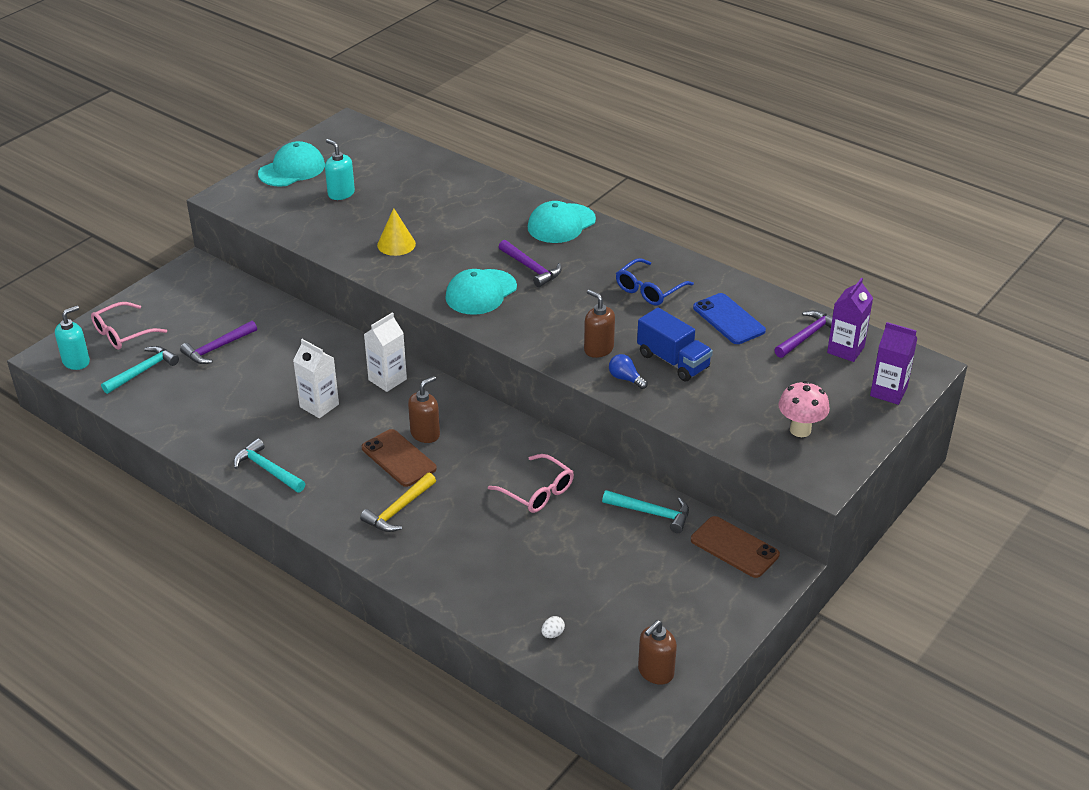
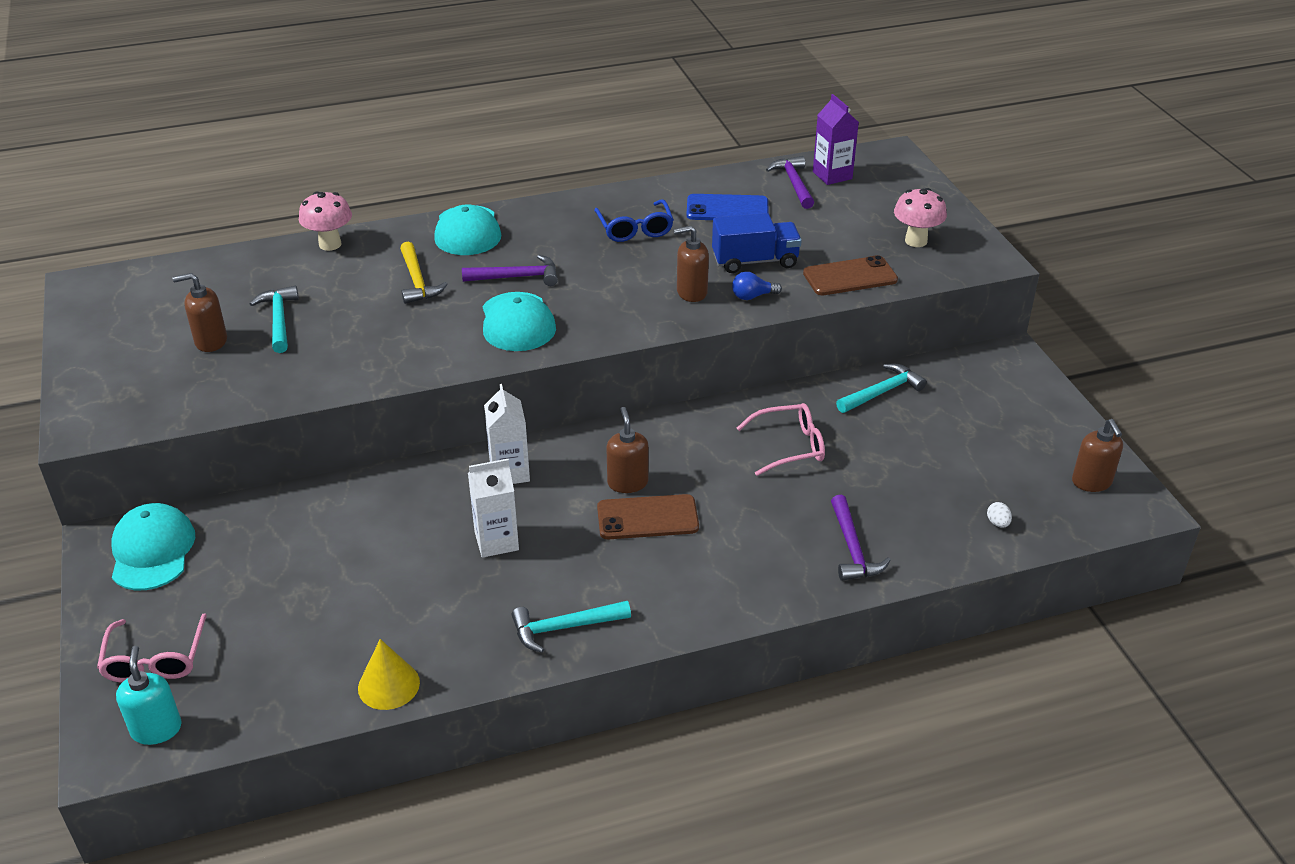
camera: 55 degrees left, 0 degrees up
turquoise hammer [101,346,179,394] -> turquoise hammer moved to [250,286,299,353]
purple hammer [180,321,257,364] -> purple hammer moved to [831,495,891,581]
turquoise cap [258,141,325,187] -> turquoise cap moved to [111,503,195,590]
turquoise soap dispenser [325,139,355,200] -> brown soap dispenser [173,273,227,352]
yellow hammer [360,473,436,532] -> yellow hammer moved to [400,241,448,304]
yellow cone [377,208,416,256] -> yellow cone moved to [358,639,420,710]
brown phone [691,516,780,578] -> brown phone moved to [803,255,898,295]
purple carton [870,322,918,405] -> none
none -> pink mushroom [299,192,352,251]

